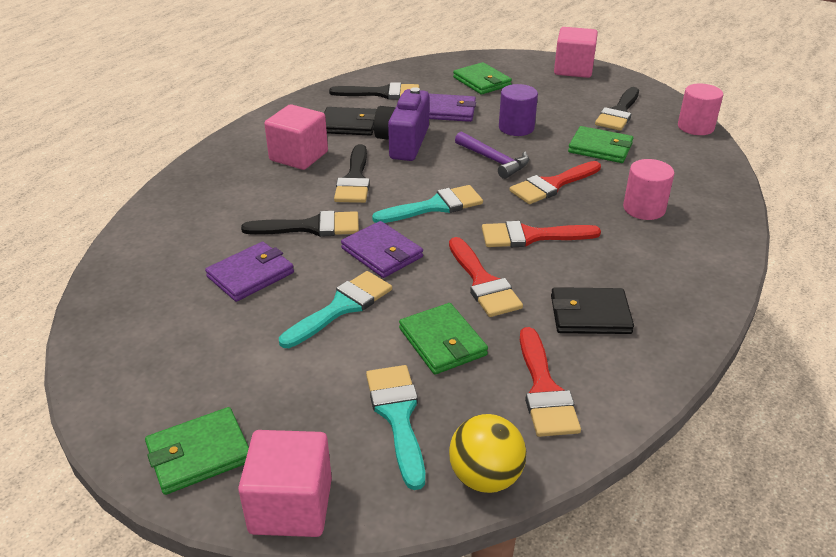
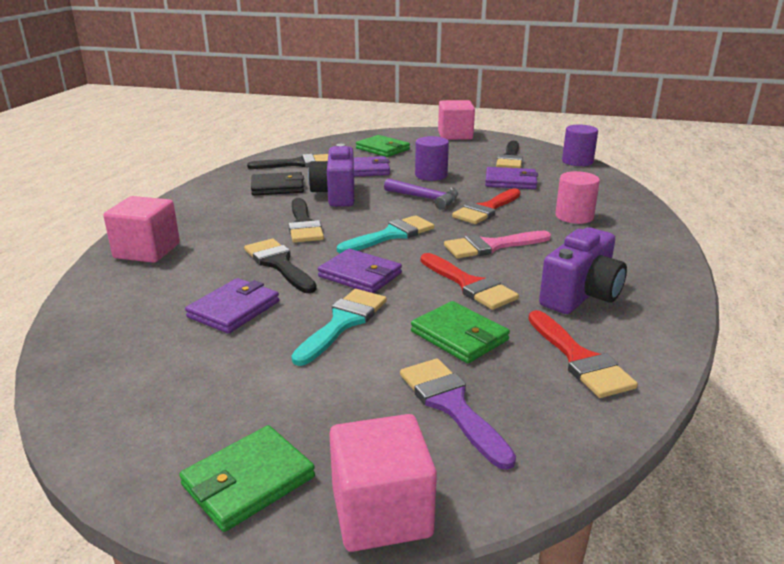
camera: 15 degrees left, 10 degrees down
black brush [241,211,359,237] -> black brush turned 105 degrees counterclockwise [244,239,317,293]
pink cube [264,104,328,170] -> pink cube moved to [103,196,180,263]
turquoise brush [366,365,425,490] -> purple brush [400,358,516,470]
yellow ball [449,414,526,493] -> none
red brush [482,221,601,247] -> pink brush [444,231,551,258]
black wallet [551,287,634,334] -> purple camera [539,227,627,314]
green wallet [568,126,633,163] -> purple wallet [485,167,538,189]
pink cylinder [678,84,723,135] -> purple cylinder [562,124,598,166]

